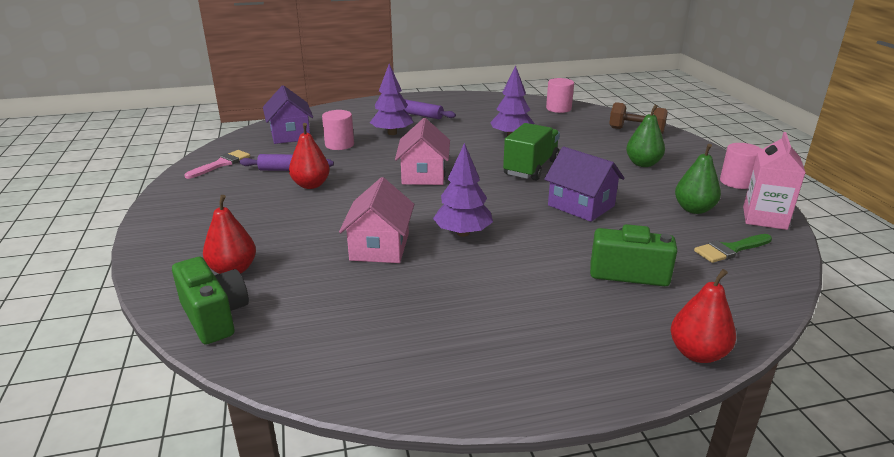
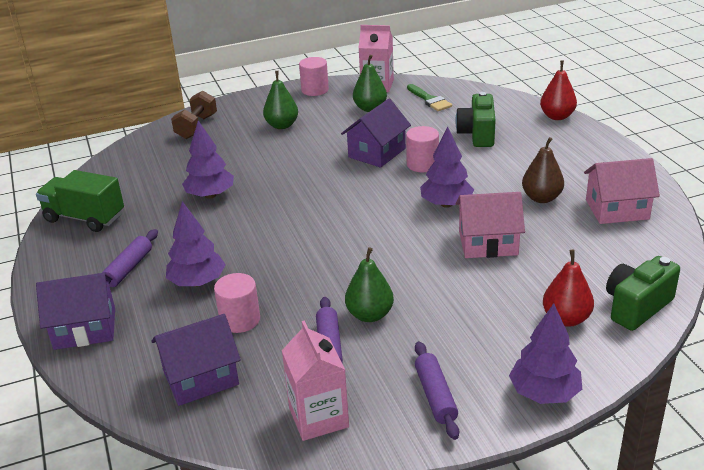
camera: 95 degrees left, 5 degrees up
pink brush [184,150,250,179] -> pink carton [282,320,349,441]
red pear [289,123,330,189] -> green pear [345,247,394,322]
pink house [395,118,450,185] -> pink house moved to [584,158,660,224]
green truck [503,123,560,181] -> green truck moved to [36,170,124,232]
pink cylinder [546,78,574,113] -> pink cylinder moved to [406,126,439,172]
none -> purple house [36,273,115,350]
none -> purple rolling pin [415,341,459,440]
none -> purple tree [509,303,582,404]
none -> brown pear [522,137,564,203]

